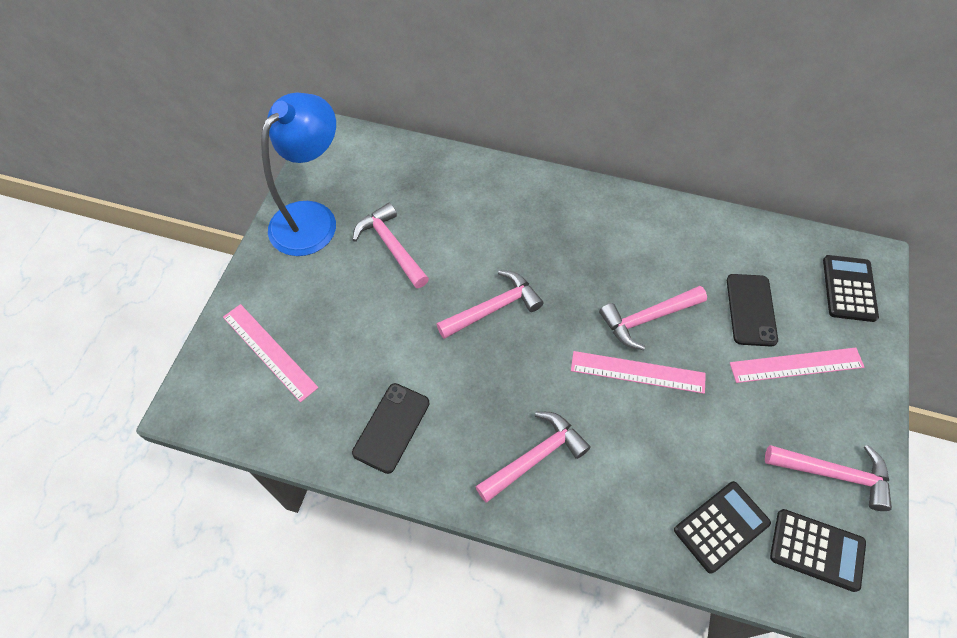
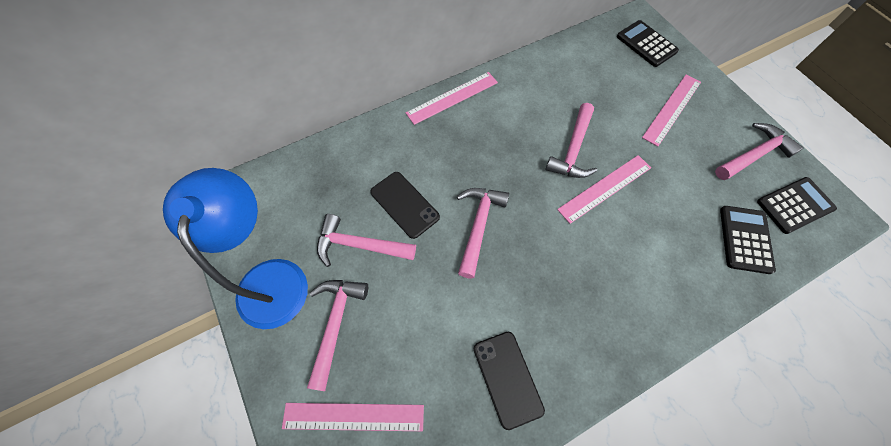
camera: 45 degrees left, 5 degrees up
pink hammer [475,412,591,503] -> pink hammer moved to [307,280,368,391]
black phone [727,274,778,346] -> black phone moved to [370,172,440,239]
none -> pink ruler [406,72,498,125]

